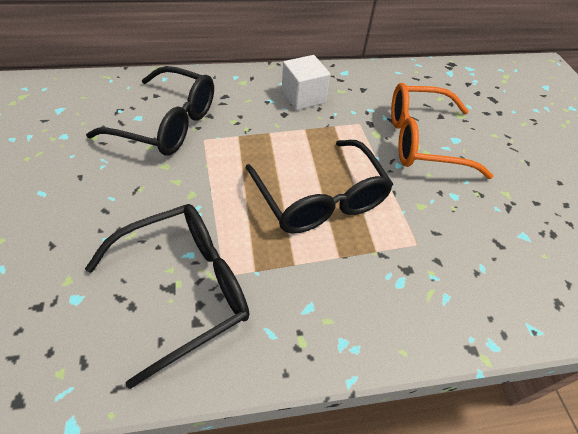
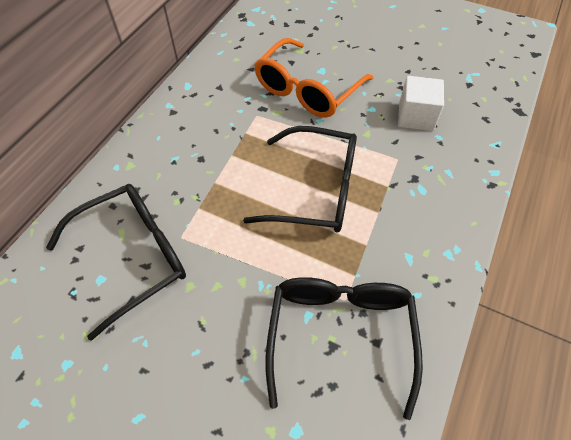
camera: 50 degrees left, 5 degrees up
white cube [282,55,330,110] -> white cube moved to [398,76,444,131]

